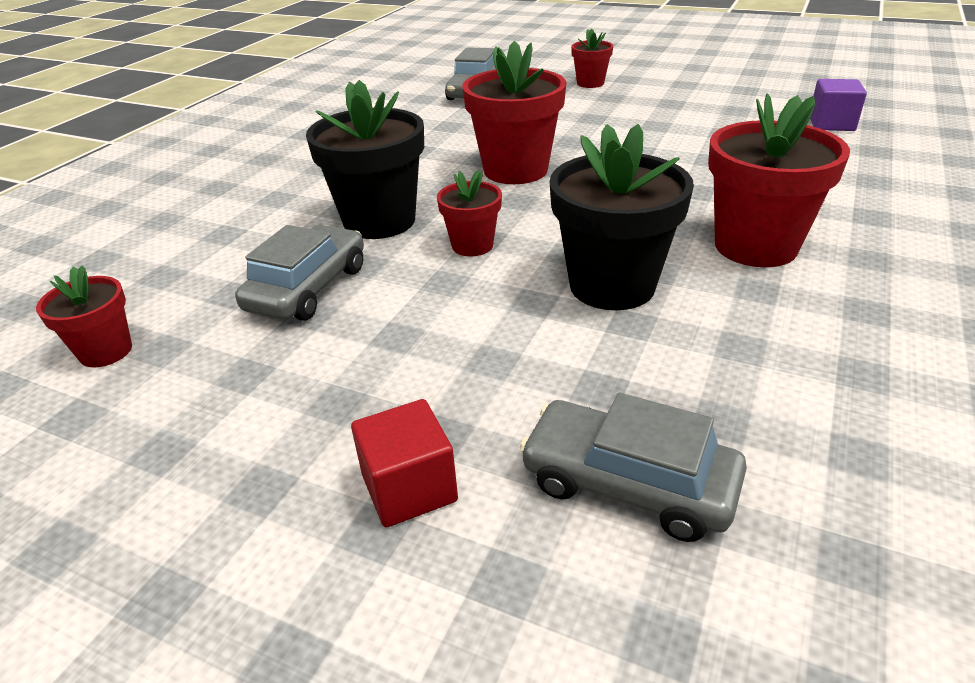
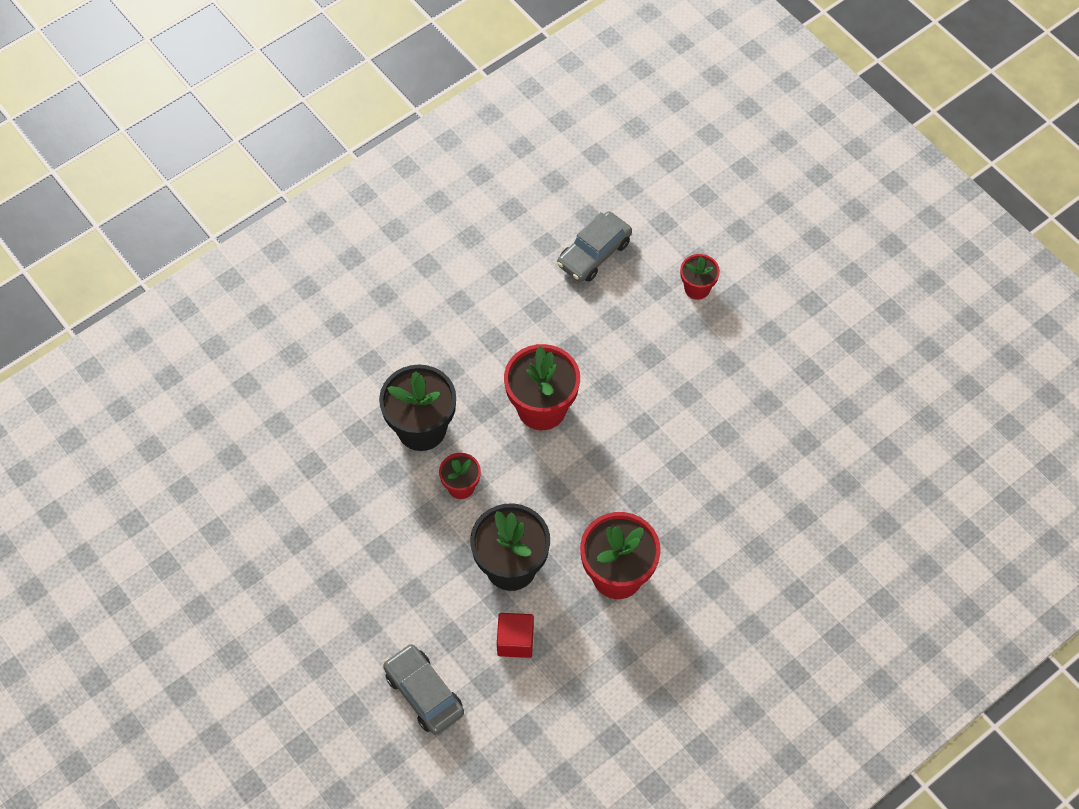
camera: 25 degrees right, 25 degrees up
red flower pot [36,265,132,367] -> none
grey car [235,225,364,321] -> none
red cube [351,399,458,528] -> red cube moved to [497,613,534,658]
purple cube [810,79,867,131] -> none

